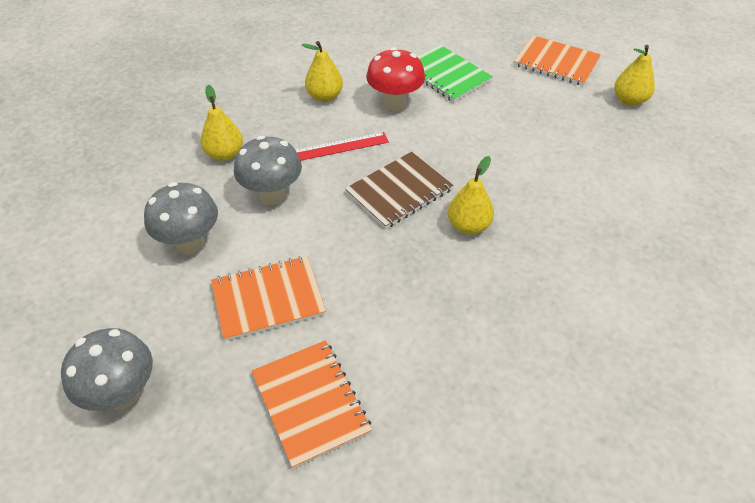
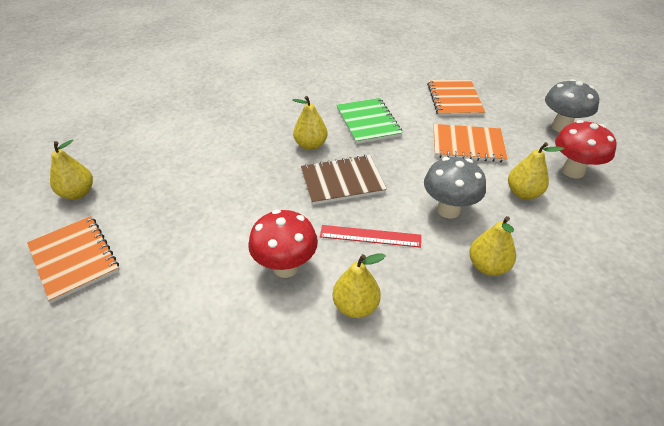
camera: 155 degrees left, 5 degrees down
grey mushroom [144,182,218,255] -> yellow pear [508,142,564,199]
green notebook [417,45,493,102] -> green notebook moved to [337,98,403,144]
none -> red mushroom [555,120,617,179]

